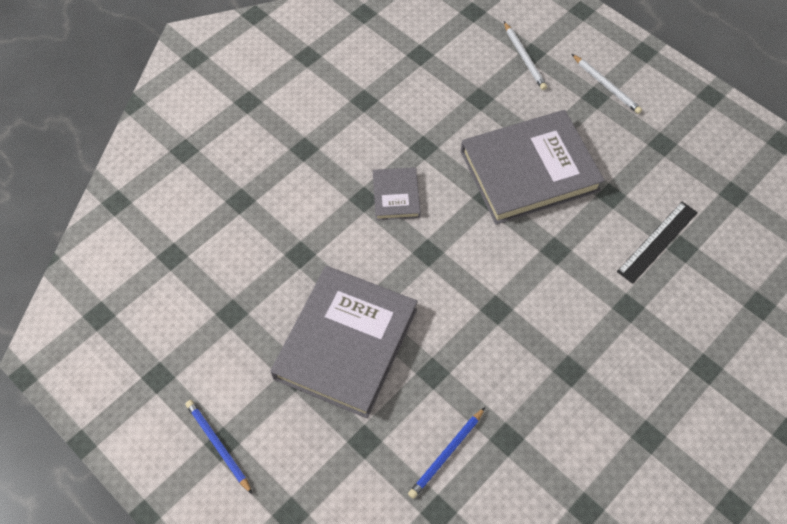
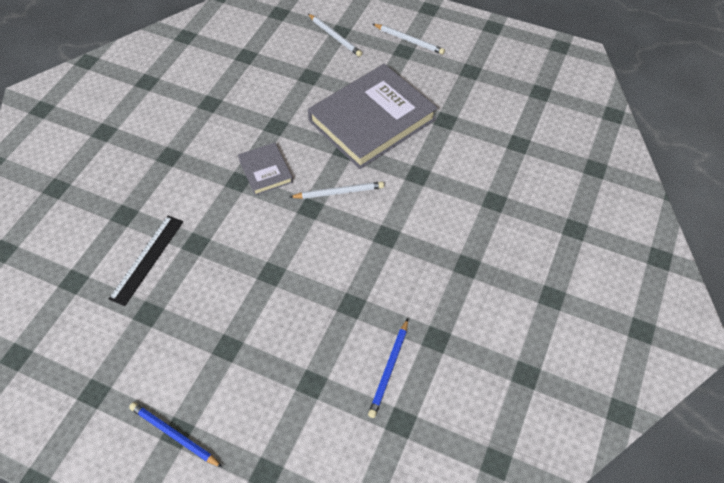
camera: 20 degrees left, 5 degrees down
grey book [271,266,418,418] -> none
black ruler [617,202,698,284] -> black ruler moved to [109,216,183,306]
none -> white pencil [290,182,384,199]

